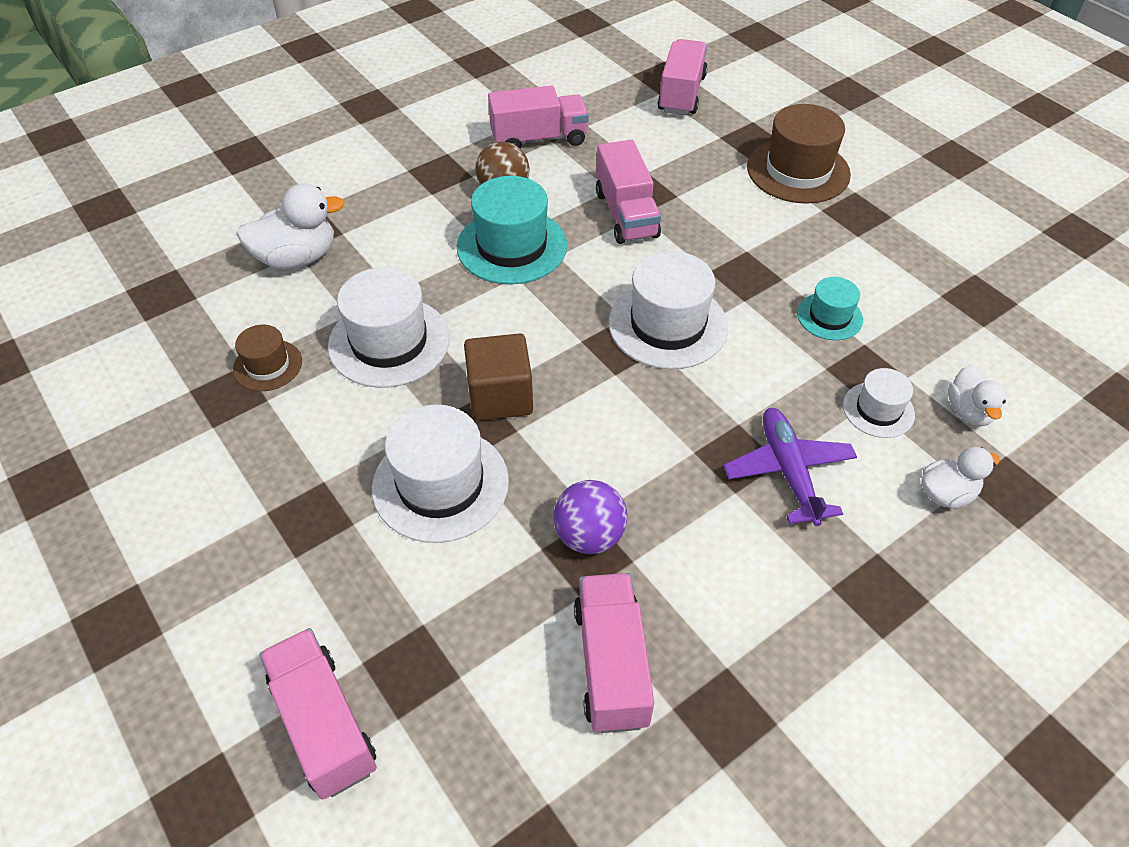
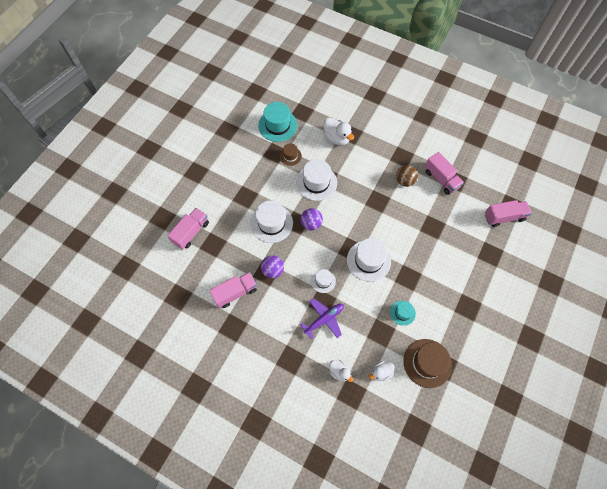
camera: 65 degrees right, 15 degrees up
turquoise hat [457,176,567,284] -> turquoise hat moved to [258,102,297,142]
brown cube [464,333,533,421] -> purple ball [301,208,323,230]
pink truck [596,140,661,244] -> none
brown hat [747,104,851,204] -> brown hat moved to [403,339,452,388]
white hat [843,368,915,438] -> white hat moved to [311,269,336,293]

